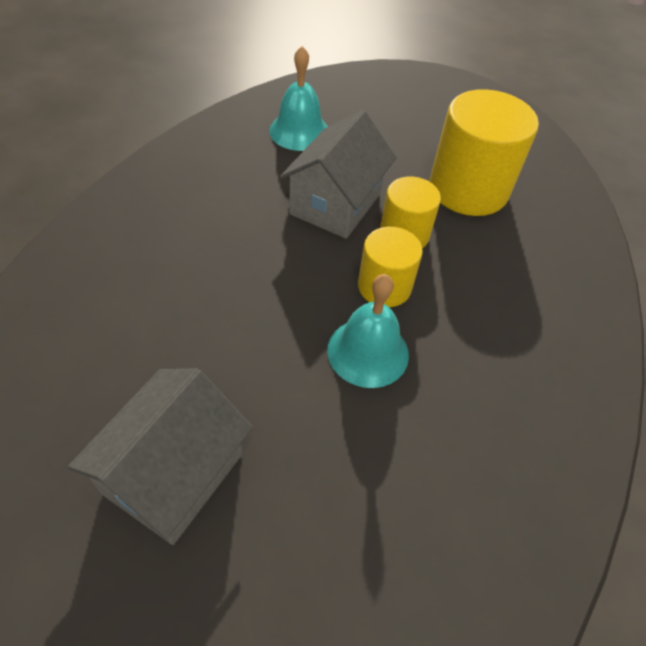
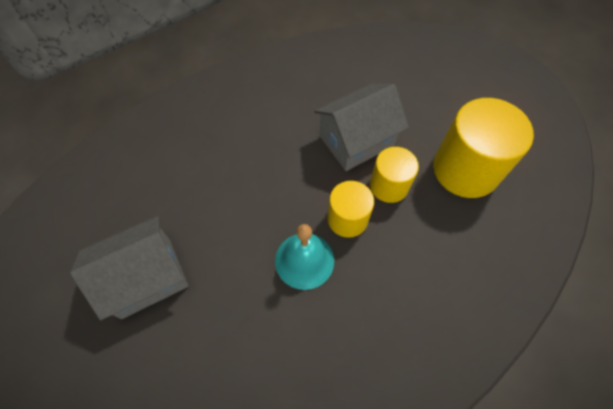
camera: 35 degrees right, 10 degrees up
turquoise bell [269,46,328,151] -> none

